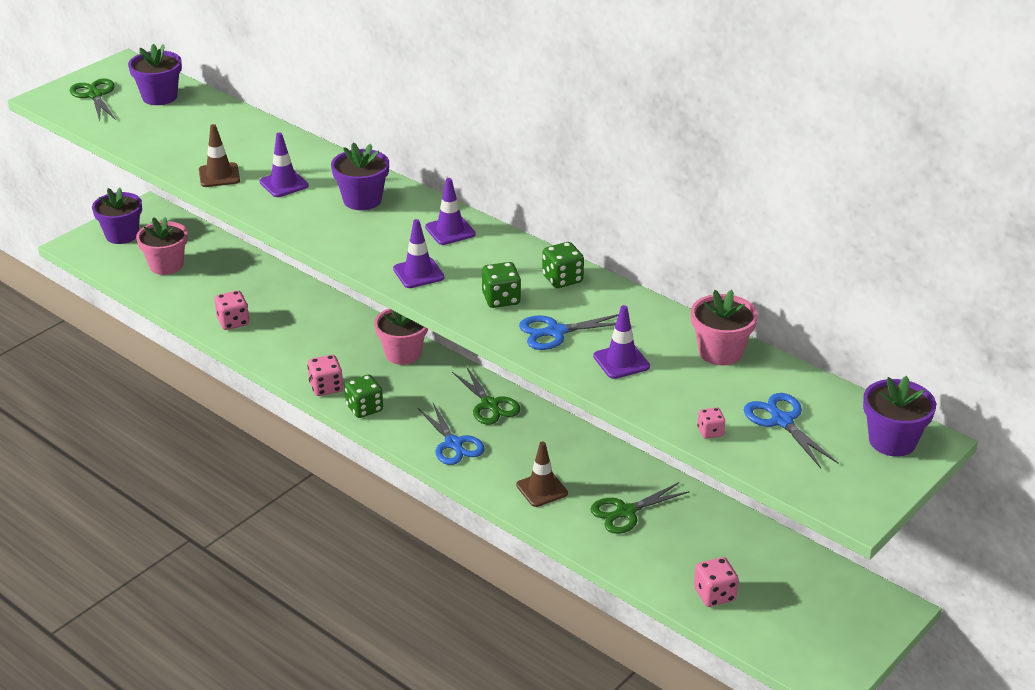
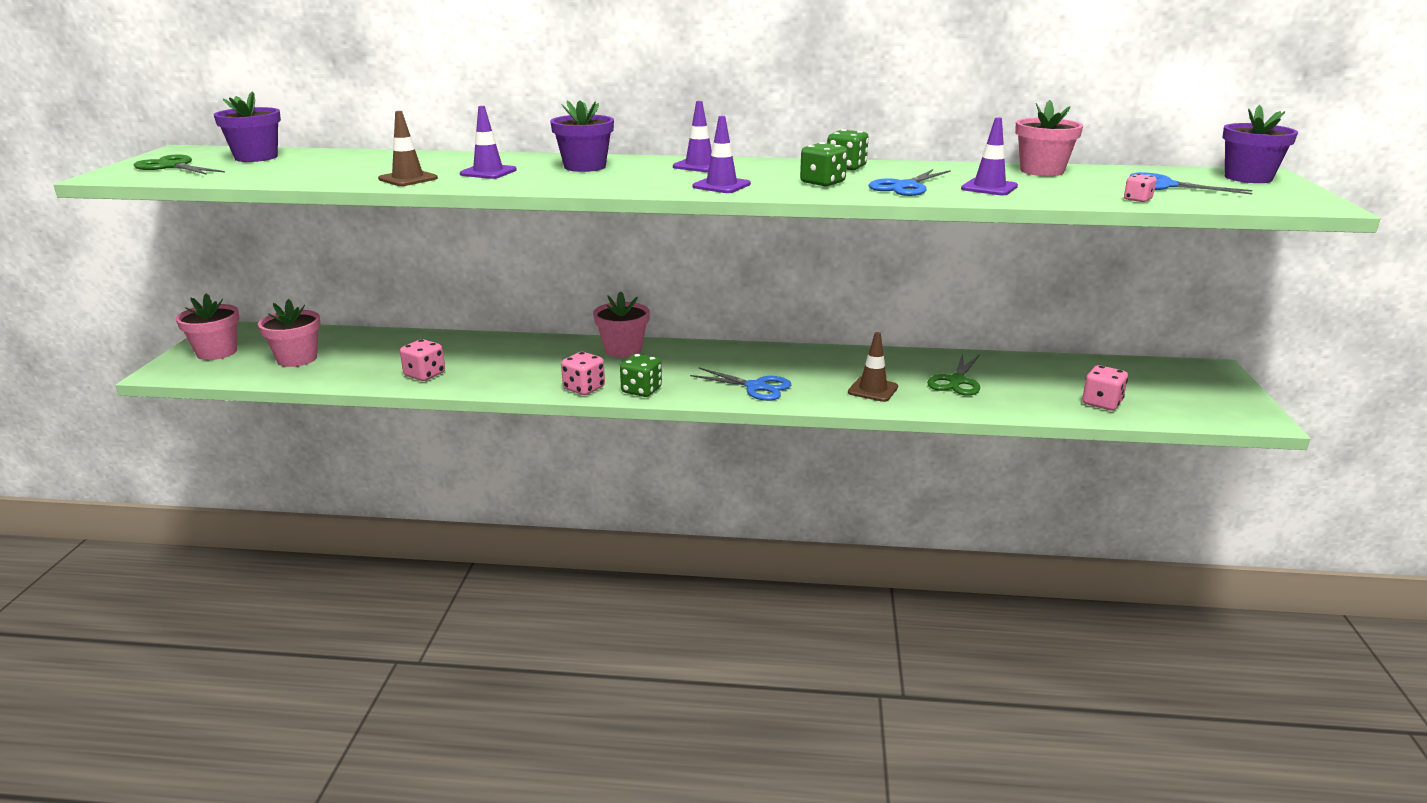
camera: 35 degrees left, 10 degrees down
purple flower pot [92,187,142,244] -> pink flower pot [176,293,239,360]
green scissors [452,366,521,425] -> none

